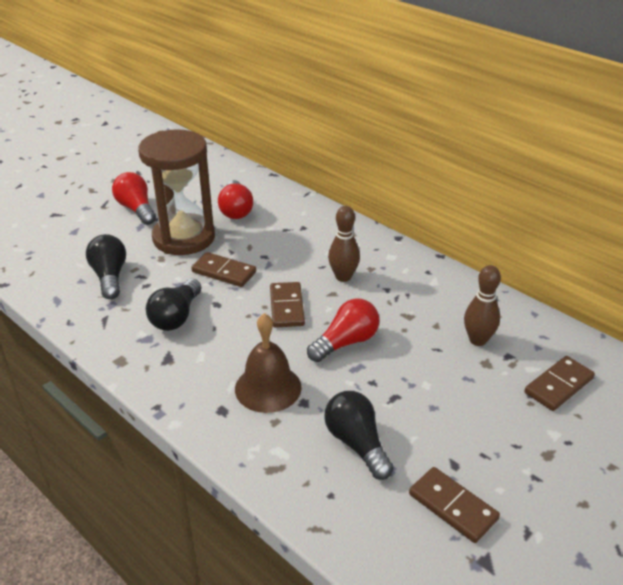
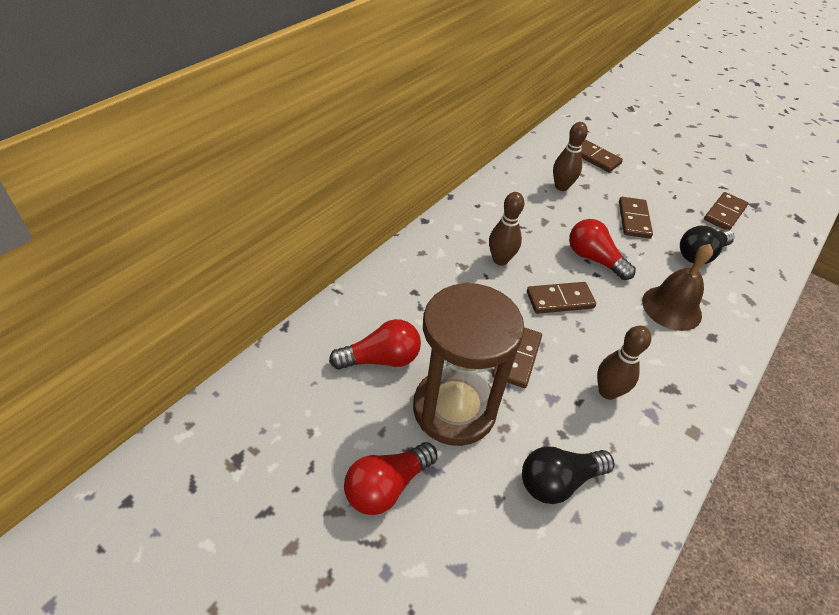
camera: 100 degrees left, 10 degrees up
black light bulb [146,279,201,331] -> brown bowling pin [597,326,651,400]
none -> brown domino [619,197,653,238]

